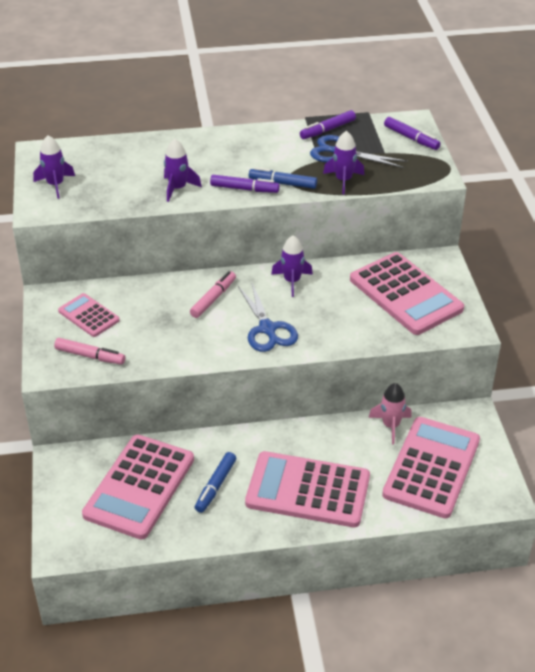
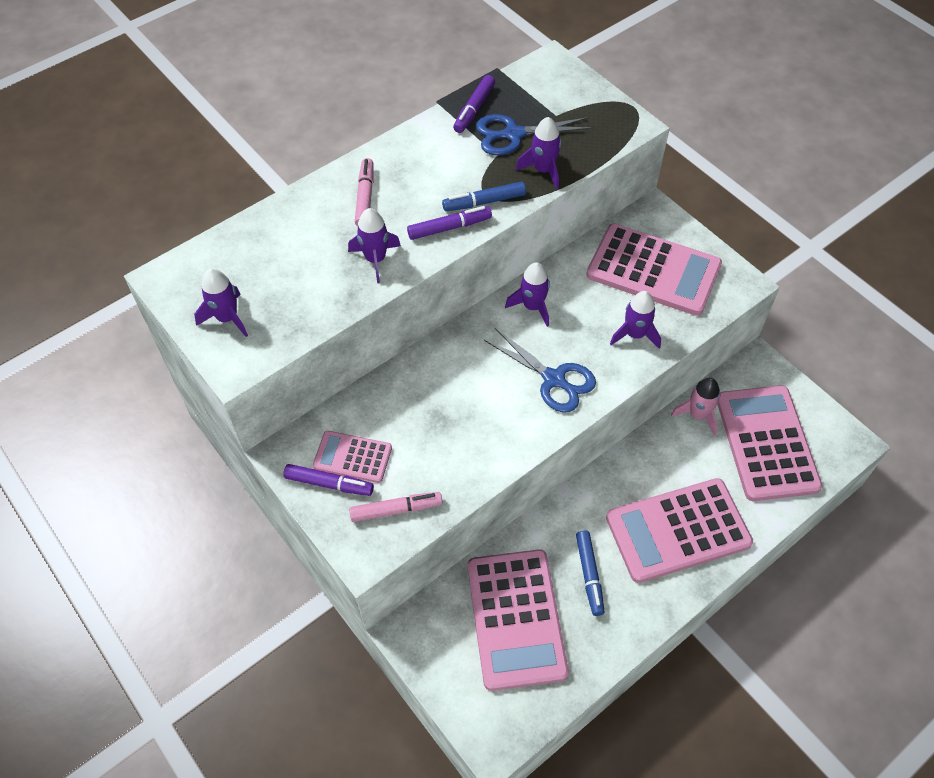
camera: 30 degrees left, 15 degrees up
pink marker [190,271,236,318] -> pink marker moved to [355,158,374,227]
purple marker [384,117,441,150] -> purple marker moved to [283,464,374,496]
none -> purple rocket [610,291,661,349]

